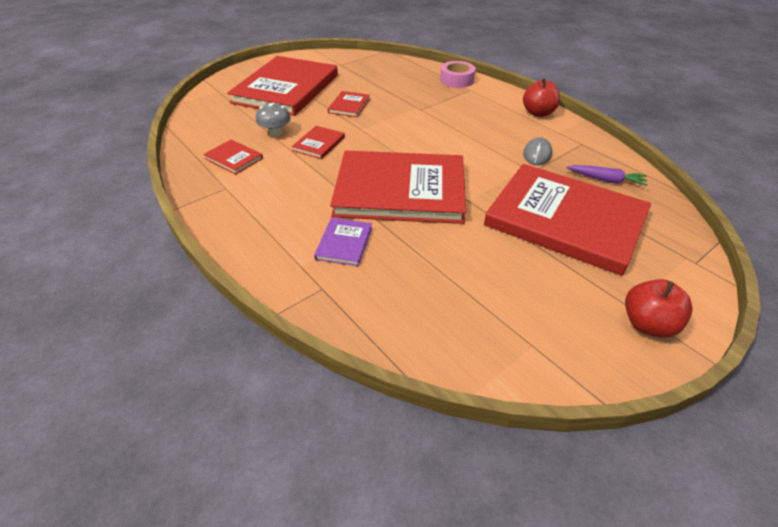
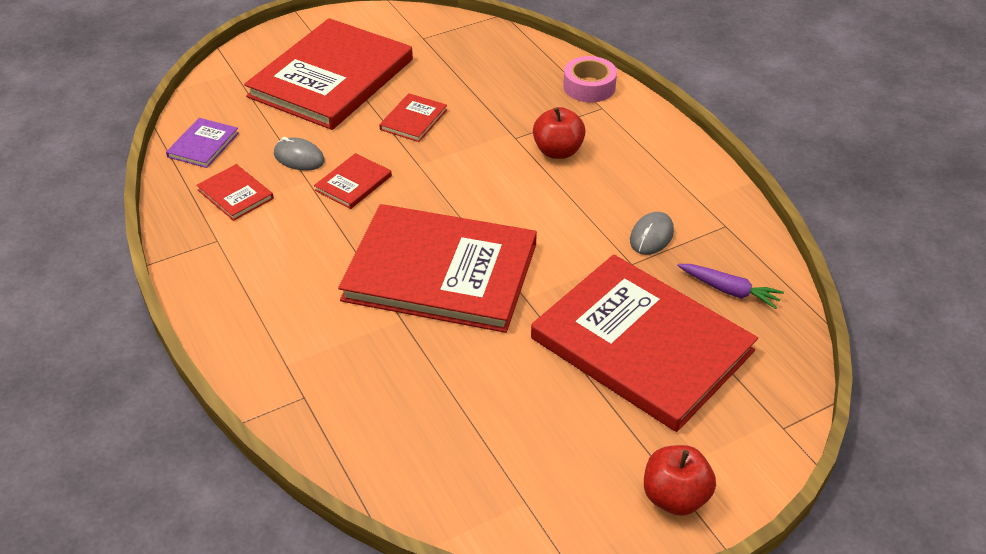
camera: 10 degrees right, 0 degrees up
grey mushroom [256,103,291,137] -> grey mouse [274,137,325,171]
purple book [314,218,372,266] -> purple book moved to [166,118,239,168]
red apple [523,78,560,117] -> red apple moved to [533,107,586,159]

